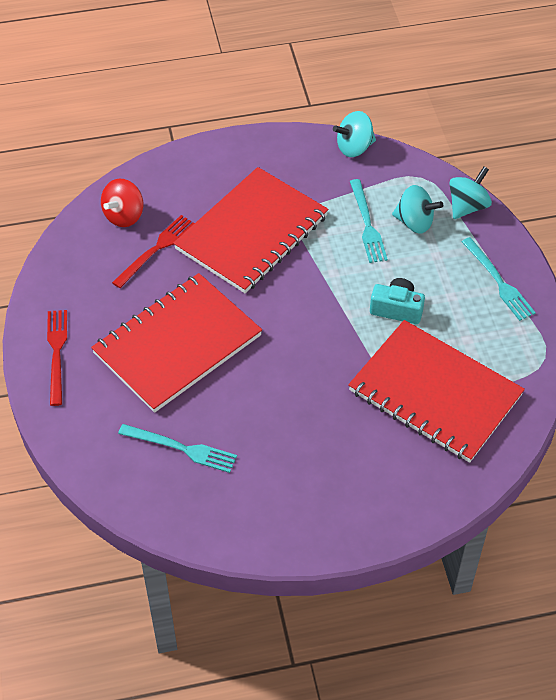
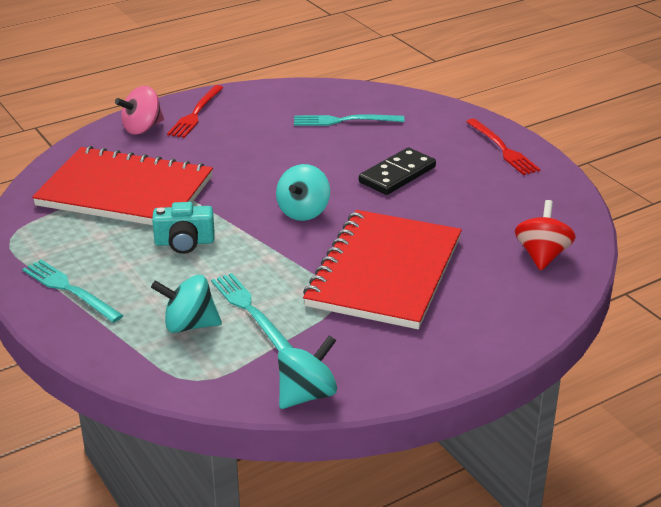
camera: 160 degrees right, 20 degrees down
red notebook [91,273,262,413] -> black domino [359,148,436,195]
red fork [112,215,195,288] -> red fork moved to [167,85,224,138]
turquoise spinning top [449,167,492,219] -> turquoise spinning top moved to [276,164,330,221]
none -> pink spinning top [115,86,164,135]

